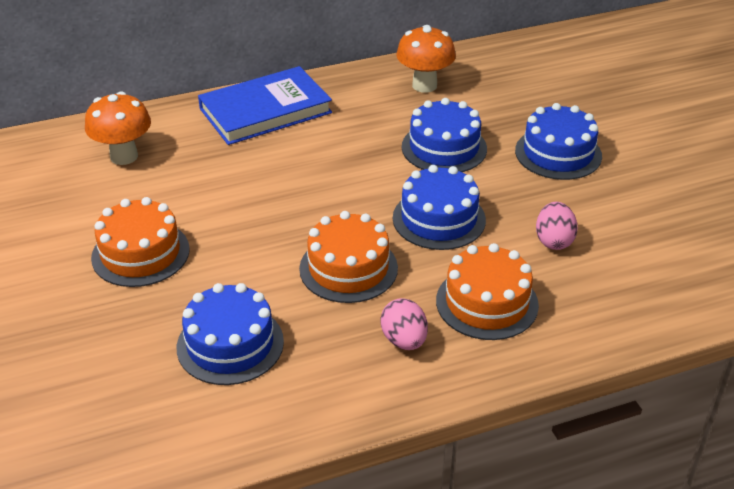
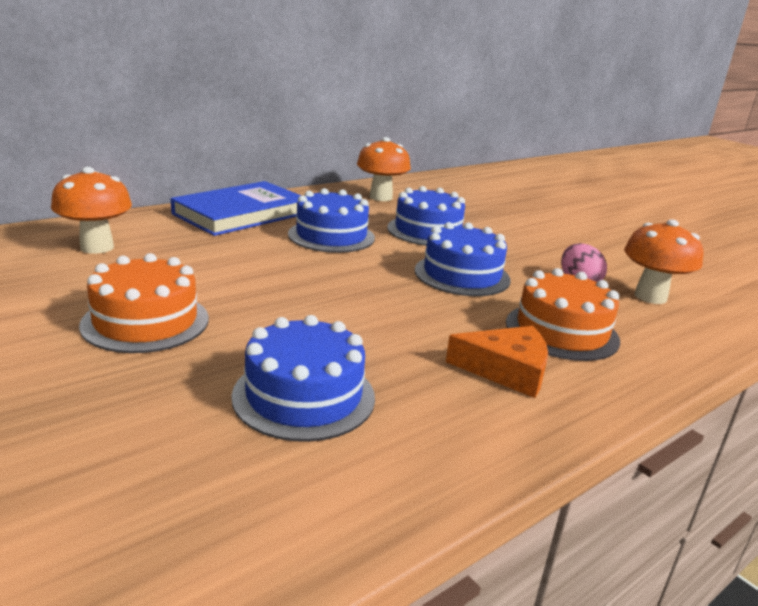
camera: 20 degrees left, 15 degrees down
orange cake [299,211,398,303] -> none
pink egg [380,298,428,350] -> orange cheese [446,326,548,398]
blue cake [515,103,602,180] -> blue cake moved to [288,188,375,253]
none -> orange mushroom [624,219,703,304]

